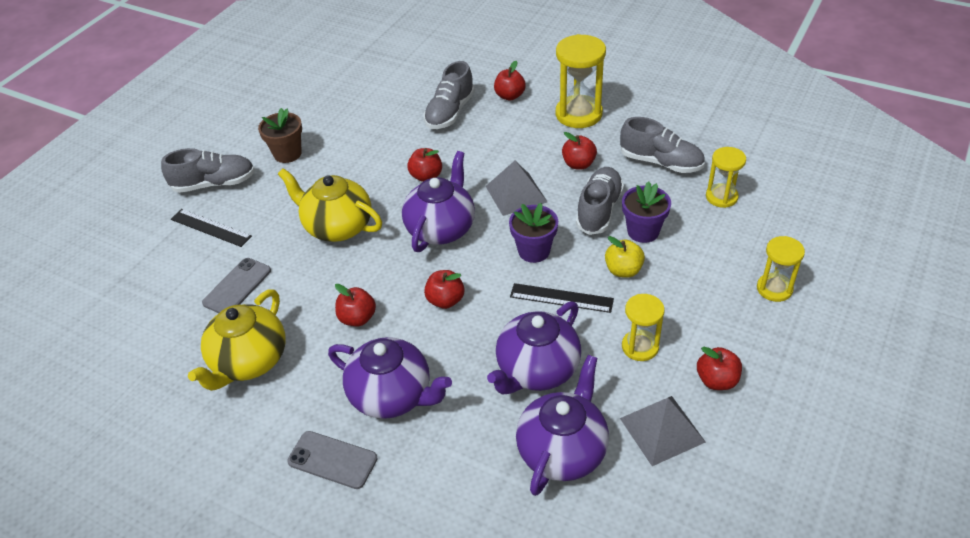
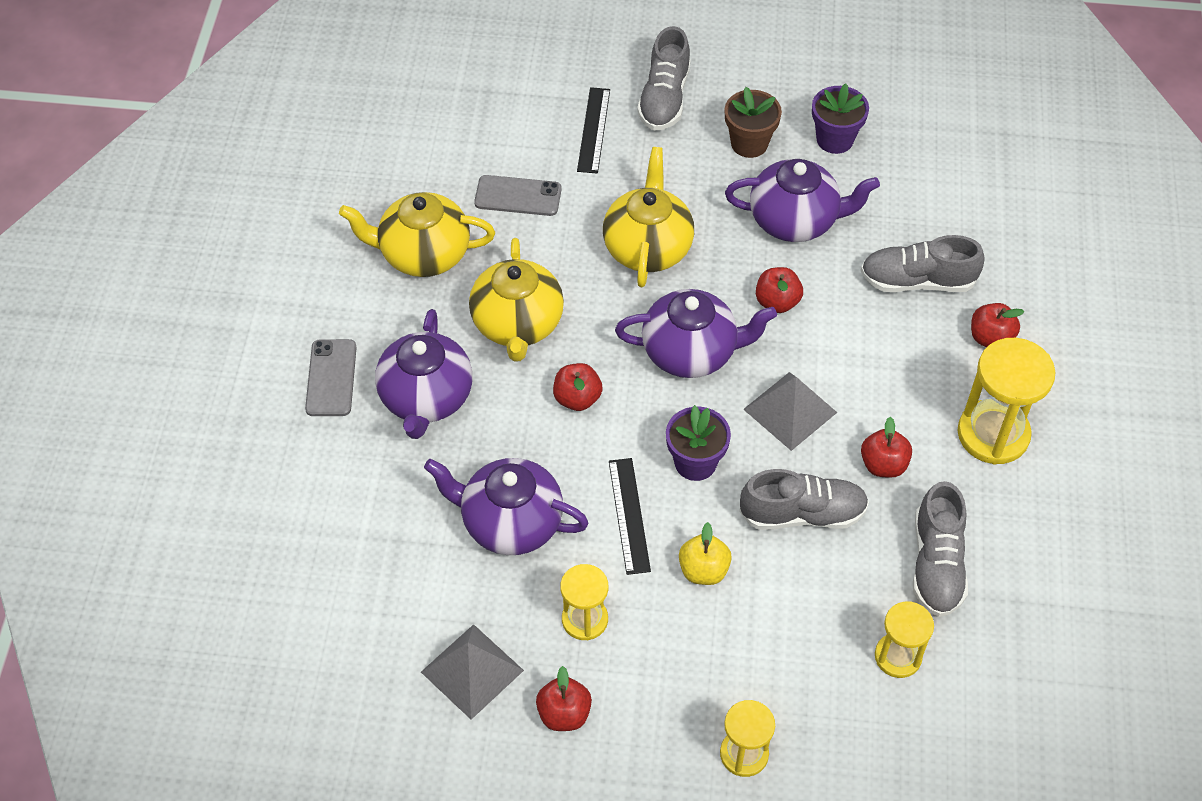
camera: 65 degrees right, 10 degrees up
grey shoe [161,148,255,193] -> grey shoe turned 45 degrees clockwise [637,26,691,131]
red apple [335,284,376,326] -> yellow teapot [469,238,564,361]
purple teapot [516,355,609,496] -> purple teapot moved to [725,159,880,242]
purple flower pot [622,181,671,243] -> purple flower pot moved to [812,83,869,154]

